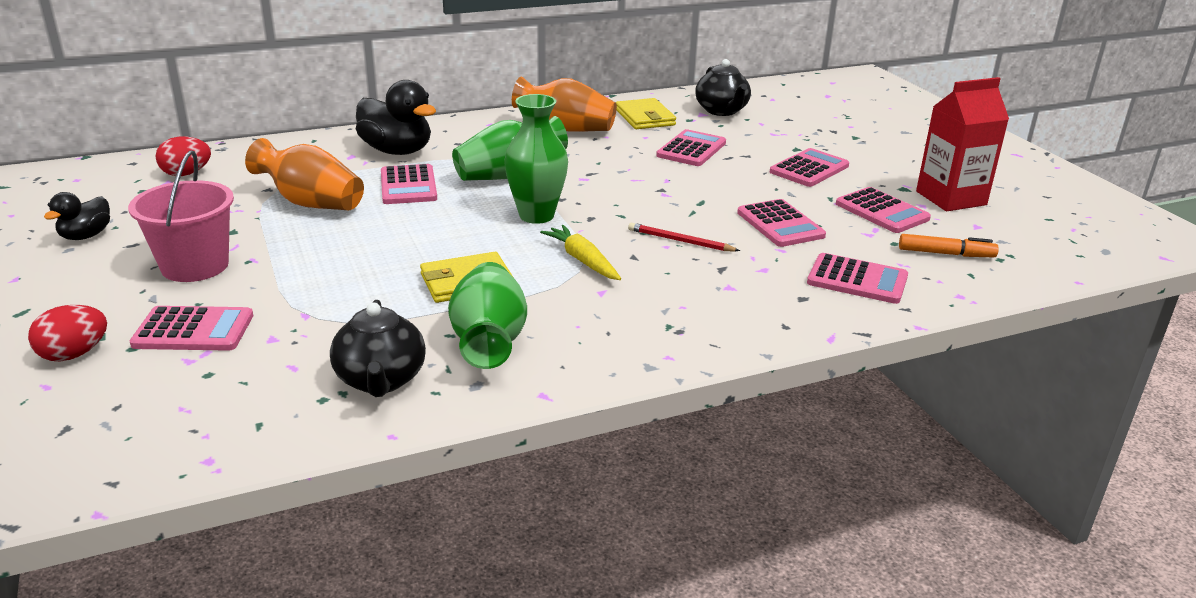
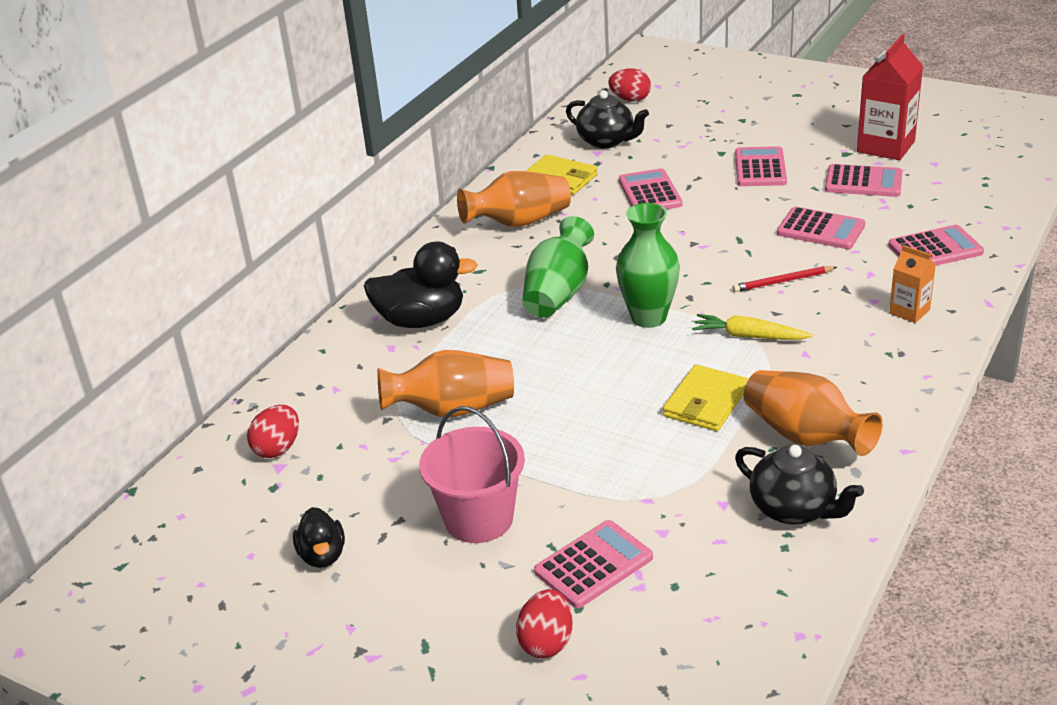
camera: 35 degrees left, 5 degrees up
pink calculator [381,164,437,204] -> none
green vase [448,262,527,369] -> orange vase [744,370,883,456]
orange marker [899,234,999,257] -> none
none -> red egg [608,69,651,102]
none -> orange carton [889,245,936,323]

